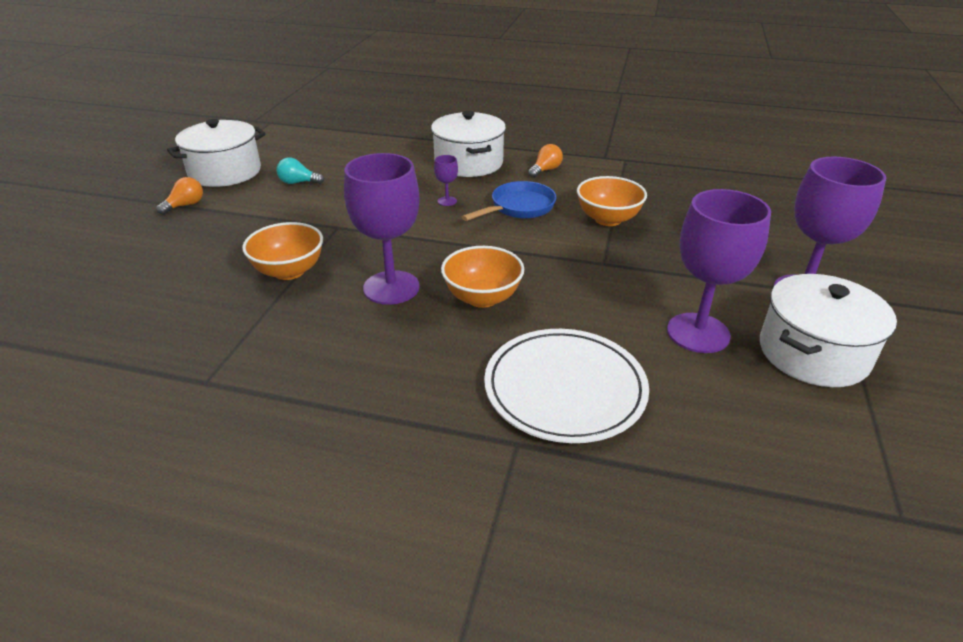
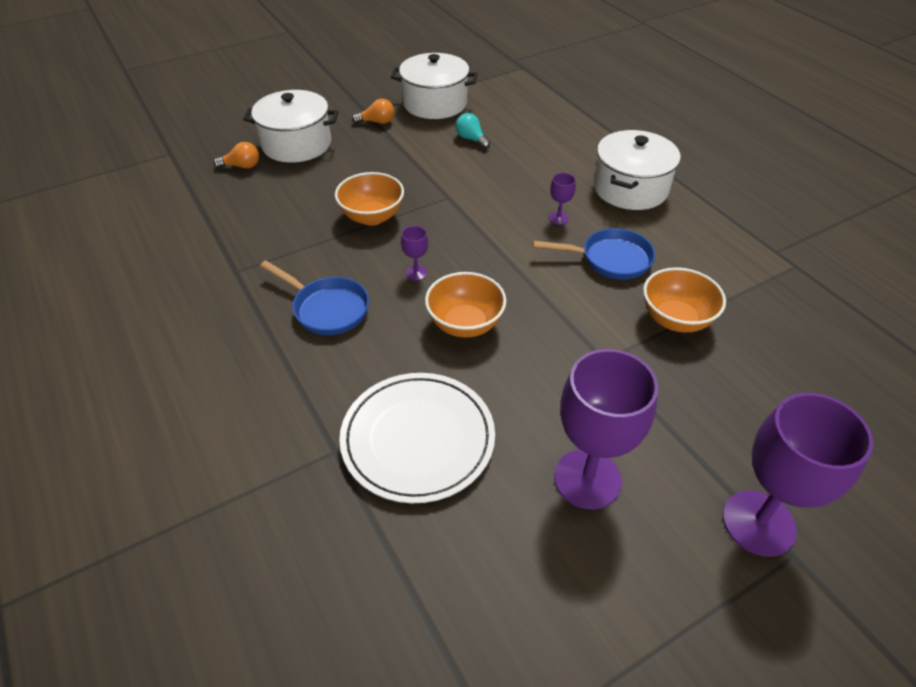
camera: 45 degrees right, 10 degrees up
purple goblet [344,153,420,305] -> purple goblet [401,226,428,281], size x0.42
orange light bulb [528,144,563,178] -> orange light bulb moved to [213,142,259,169]
white pot [760,274,897,387] -> white pot moved to [243,90,339,163]
none -> blue pan [260,261,369,335]

